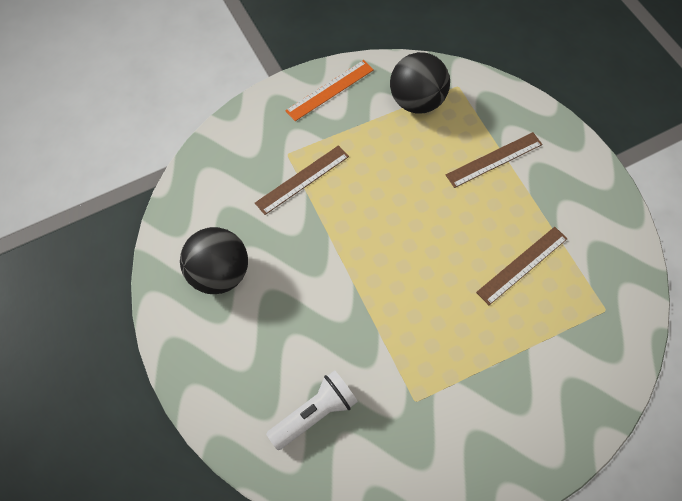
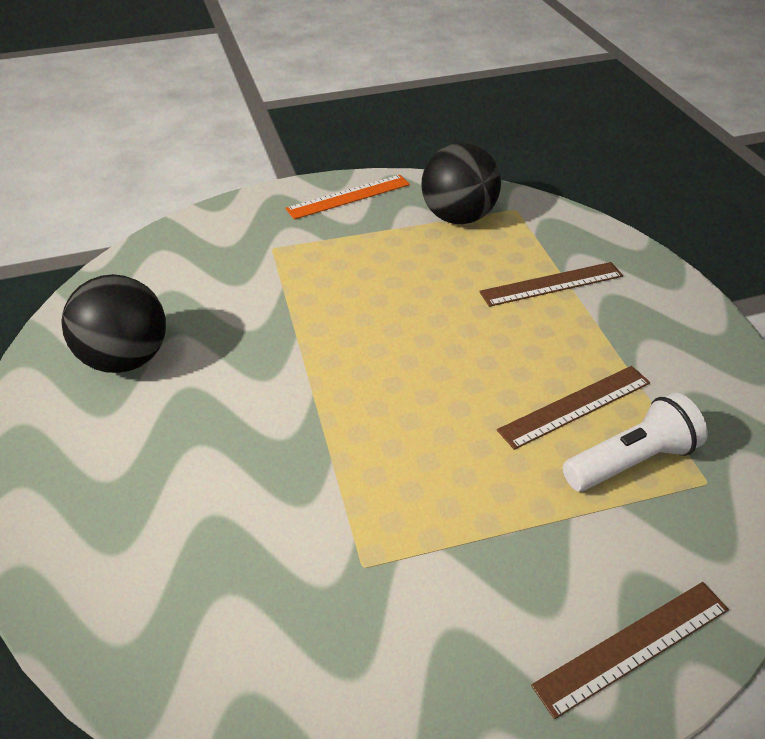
camera: 10 degrees right, 20 degrees down
brown ruler [255,145,349,215] -> brown ruler moved to [531,582,729,719]
white flashlight [266,370,358,450] -> white flashlight moved to [563,393,708,491]

